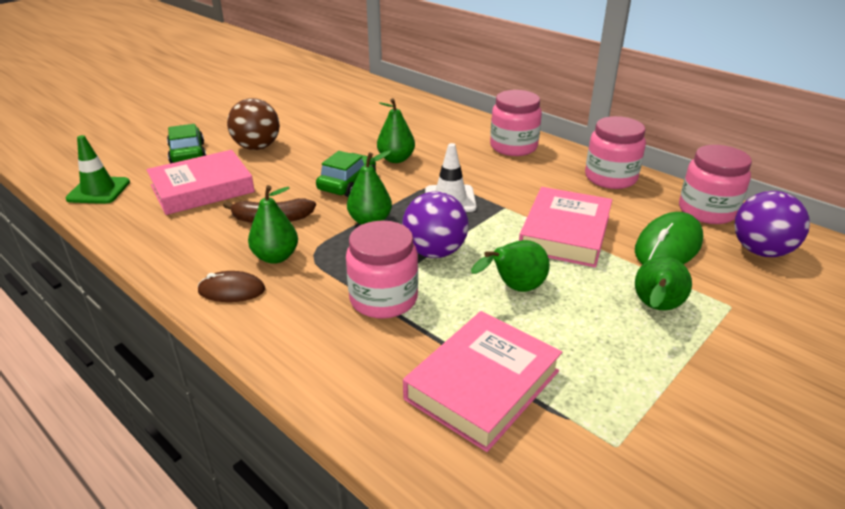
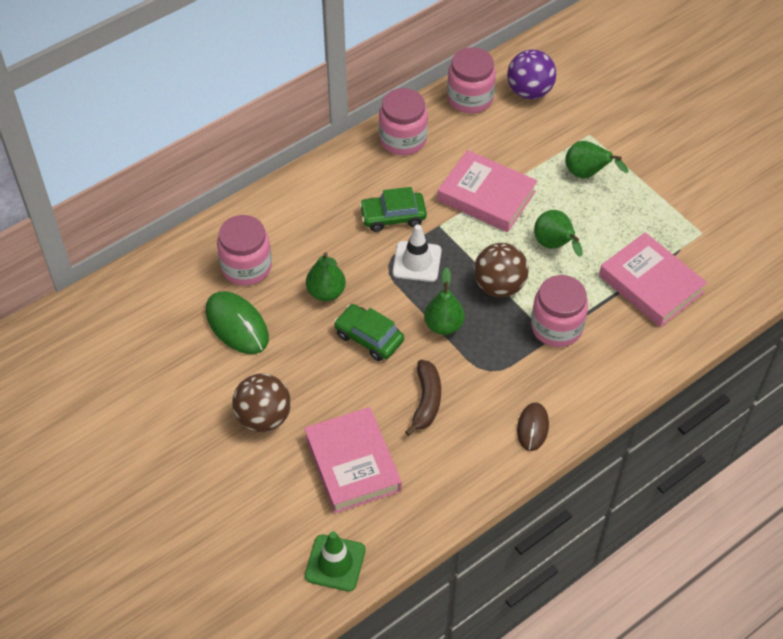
camera: 80 degrees left, 20 degrees up
green car [167,124,206,163] -> green car moved to [359,187,427,232]
green pear [248,185,298,264] -> none
purple ball [402,191,469,258] -> brown ball [474,243,529,297]
pink jar [490,90,542,156] -> pink jar moved to [217,215,272,286]
green mouse [635,212,703,264] -> green mouse moved to [206,291,269,354]

